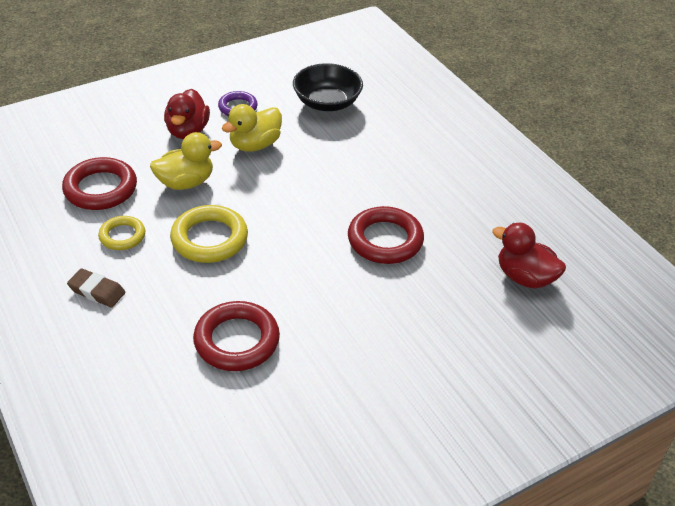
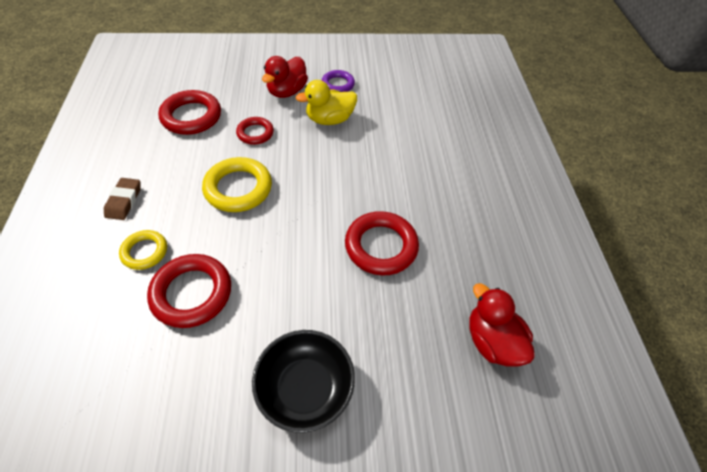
camera: 25 degrees right, 10 degrees up
brown eraser [67,269,126,307] -> brown eraser turned 45 degrees clockwise [104,178,141,220]
yellow ring [98,216,145,250] -> yellow ring moved to [119,230,167,270]
yellow duck [150,132,222,190] -> red ring [236,117,274,145]
black bowl [293,63,363,111] -> black bowl moved to [252,330,355,433]

